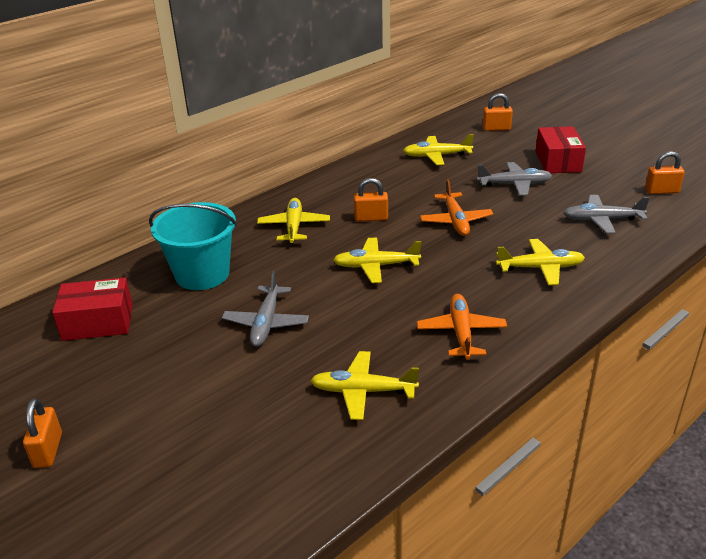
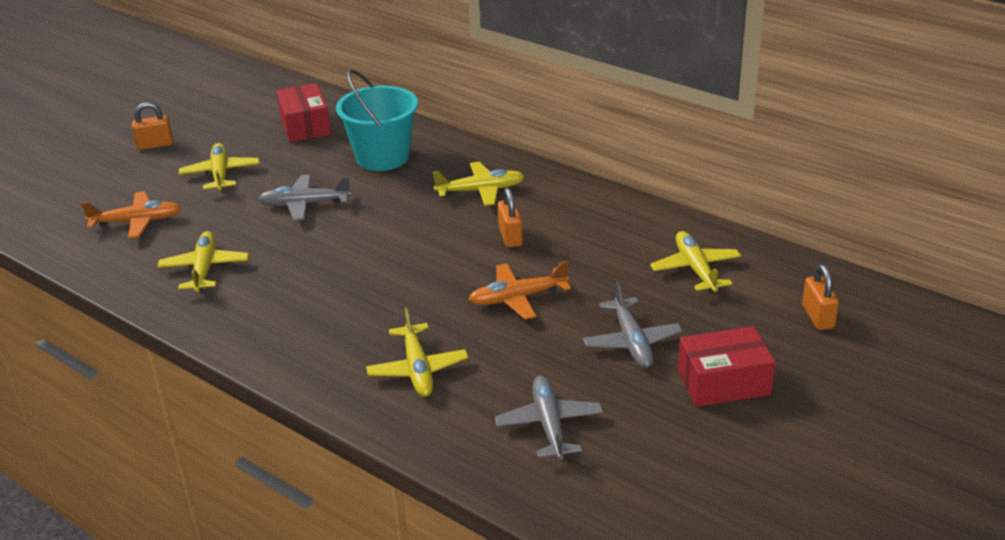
camera: 80 degrees right, 0 degrees up
yellow plane [333,238,421,283] -> yellow plane moved to [179,143,260,191]
orange plane [417,294,507,360] -> orange plane moved to [81,191,182,238]
orange padlock [645,151,685,194] -> none

